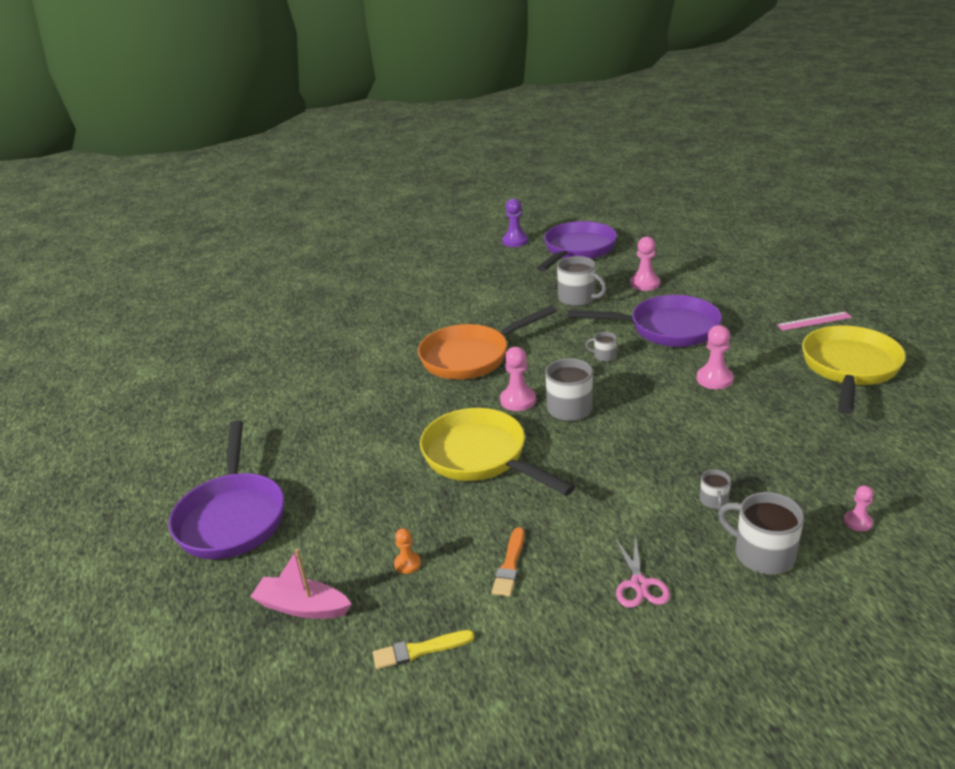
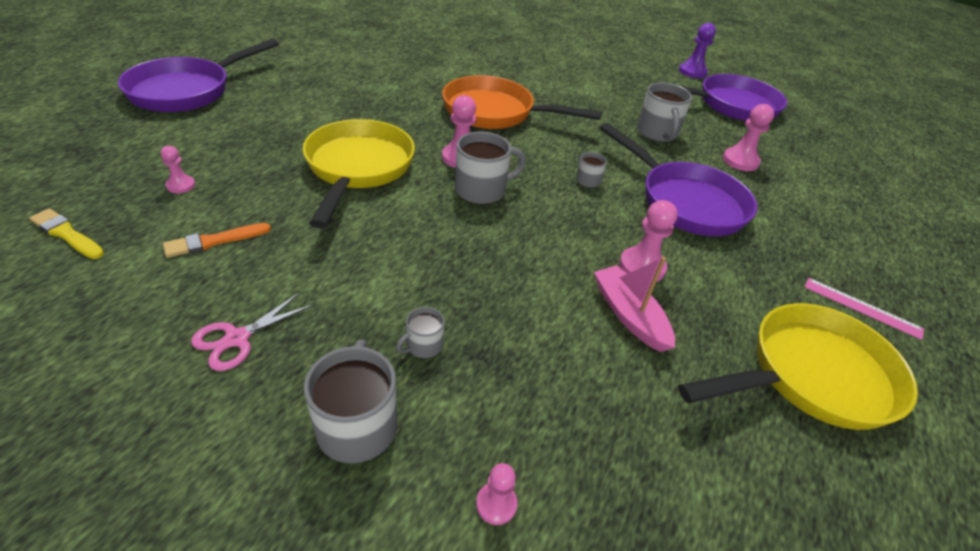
camera: 40 degrees right, 10 degrees up
pink boat [250,548,351,619] -> pink boat moved to [594,257,675,352]
orange pawn [394,528,421,574] -> pink pawn [161,146,195,193]

